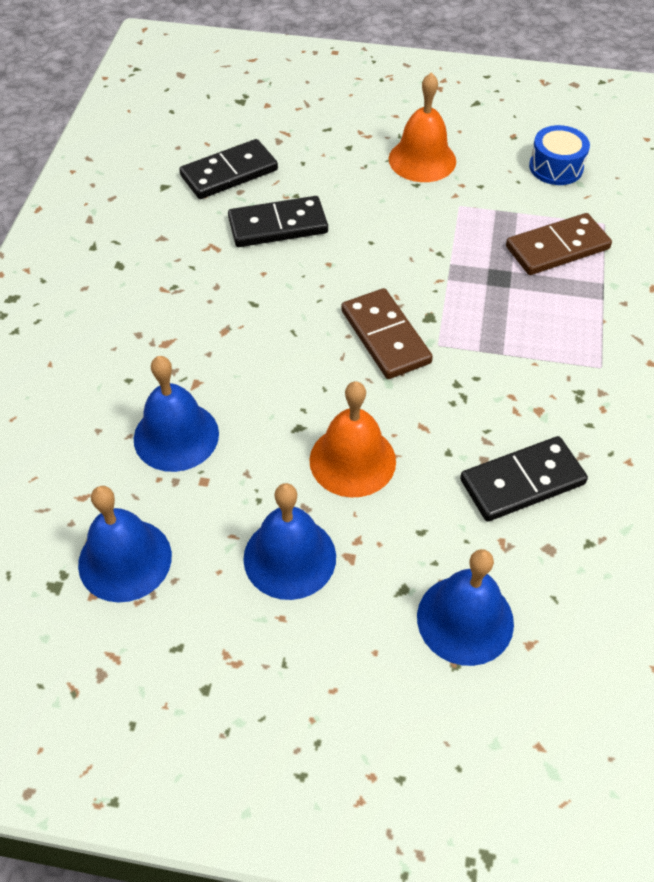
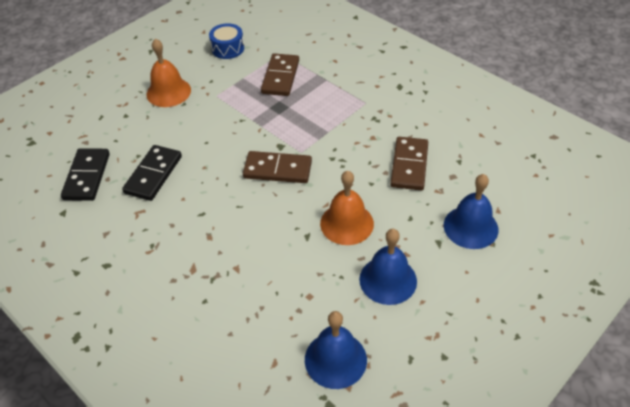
camera: 55 degrees left, 5 degrees down
blue bell [134,356,219,472] -> none
black domino [460,436,588,522] -> brown domino [390,137,428,190]

